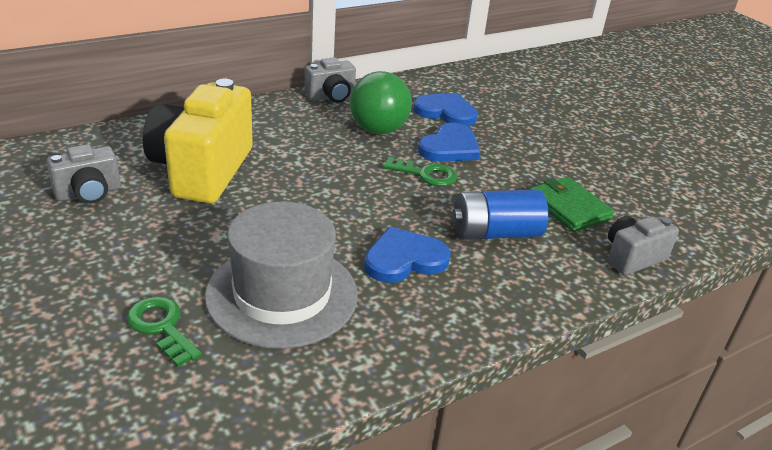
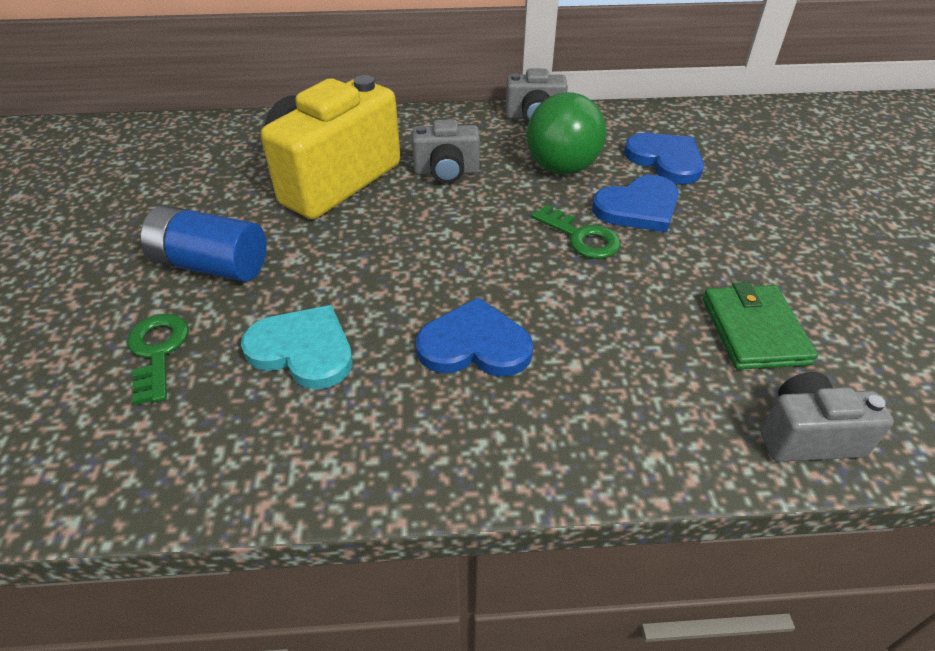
camera: 30 degrees right, 10 degrees up
grey camera [46,144,121,204] -> grey camera moved to [412,119,480,183]
grey hat [205,202,358,349] -> turquoise heart [241,305,353,389]
blue battery [452,190,549,240] -> blue battery moved to [140,205,266,282]

